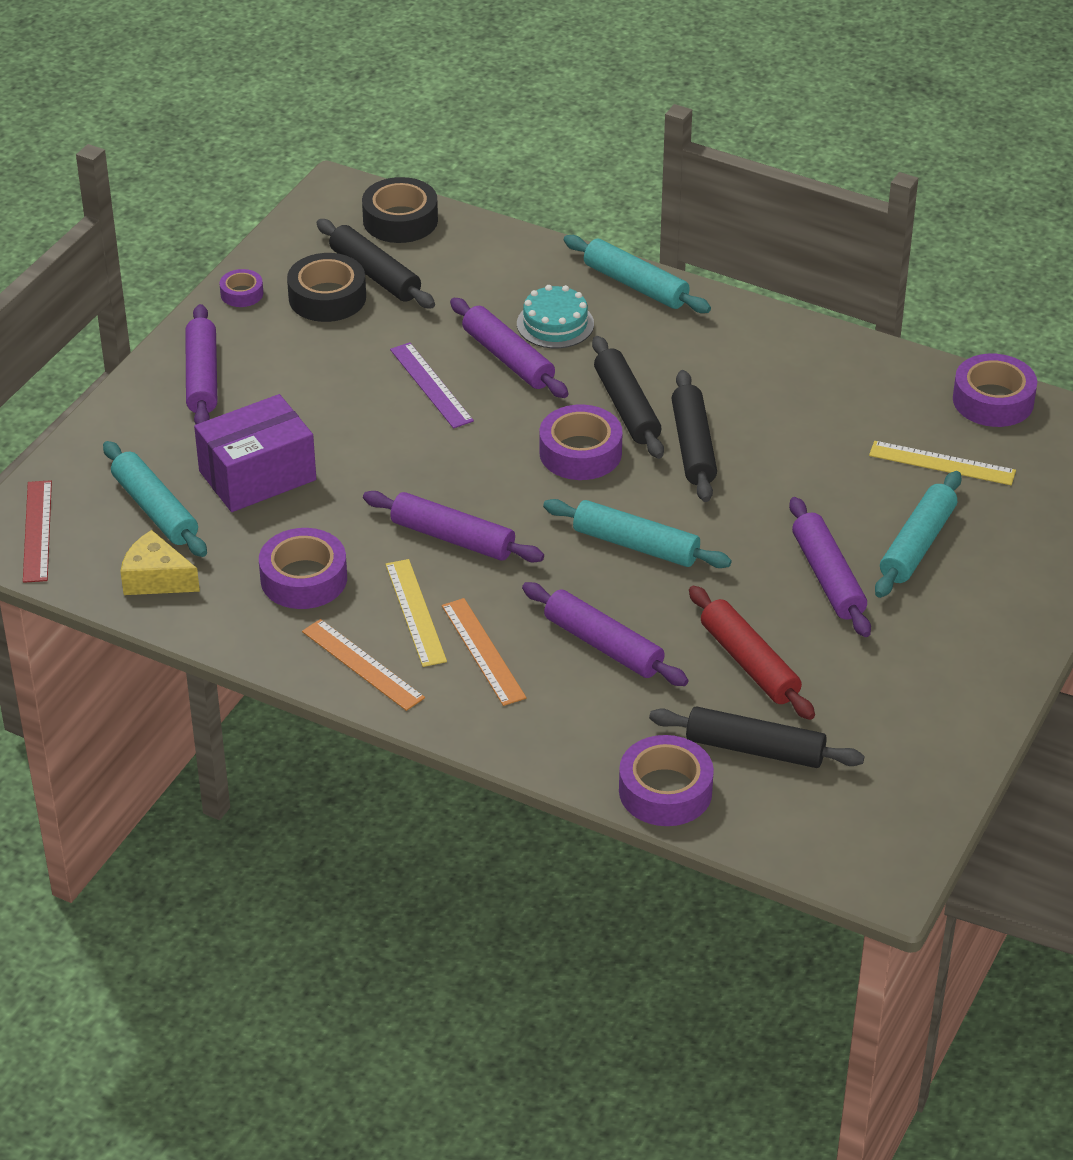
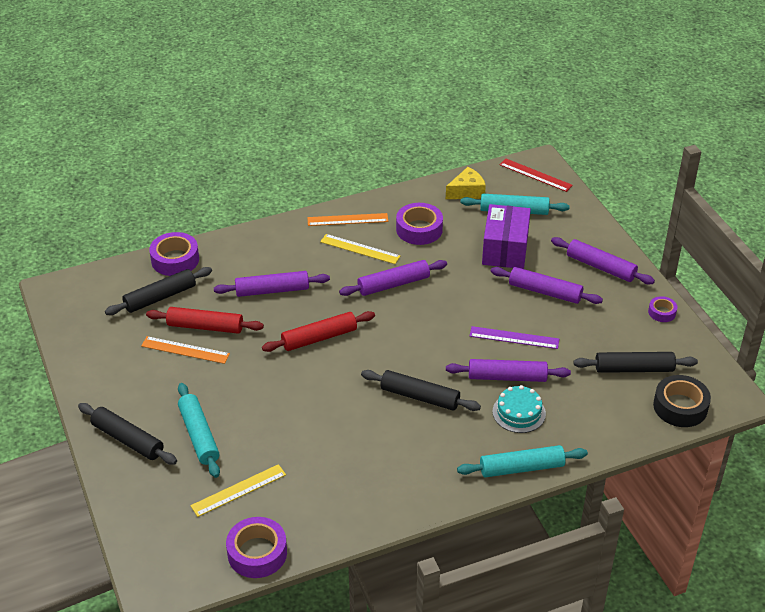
camera: 130 degrees right, 0 degrees up
black tape [287,253,366,322] -> none
orange ruler [442,598,527,706] -> orange ruler moved to [141,336,230,364]
purple tape [540,404,622,480] -> none
turquoise rolling pin [543,499,732,568] -> red rolling pin [262,311,375,352]
black rolling pin [672,370,717,502] -> black rolling pin moved to [78,403,177,465]
purple rolling pin [789,497,871,637] -> purple rolling pin moved to [491,267,603,304]

